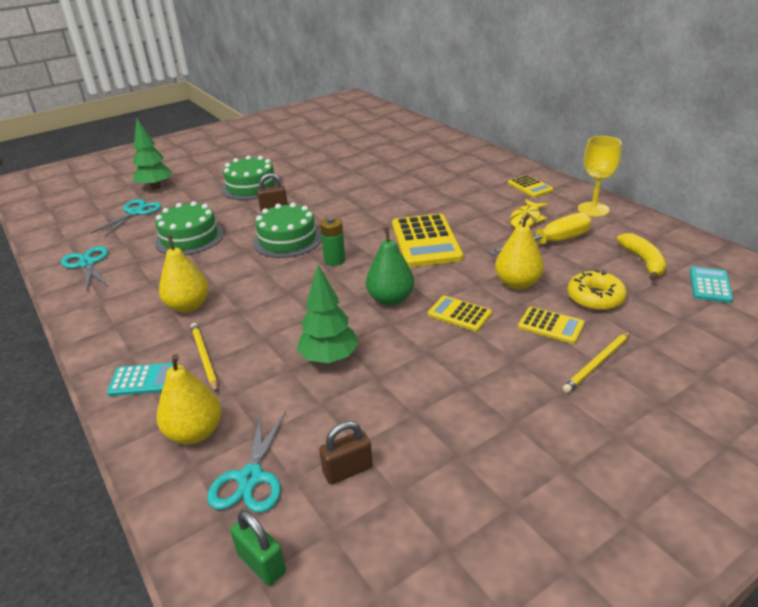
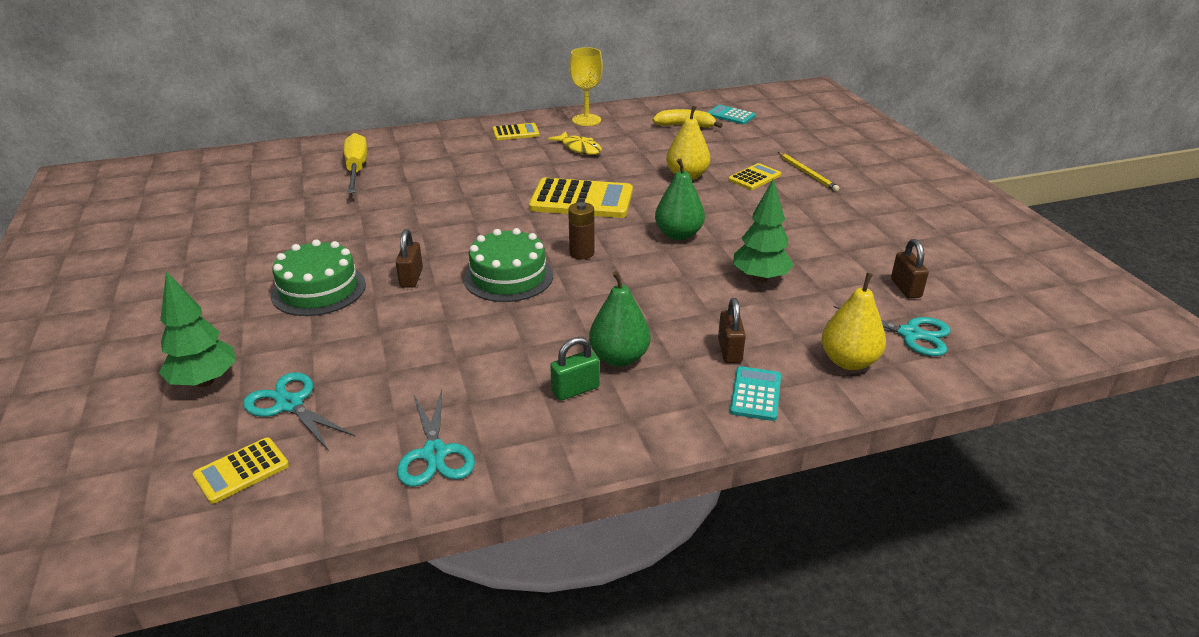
camera: 75 degrees left, 0 degrees up
turquoise scissors [61,246,108,290] -> turquoise scissors turned 90 degrees counterclockwise [397,389,475,487]
green cake [155,201,224,255] -> none
yellow pear [159,235,209,313] -> green pear [589,271,651,367]
yellow pencil [191,323,218,393] -> brown padlock [718,298,746,363]
green padlock [230,510,286,586] -> green padlock moved to [550,337,600,401]
green battery [320,217,345,266] -> brown battery [568,202,595,260]
yellow calculator [428,296,492,332] -> yellow calculator moved to [193,437,289,504]
yellow screwdriver [488,213,592,256] -> yellow screwdriver moved to [344,133,367,193]
yellow donut [567,270,627,311] -> none

